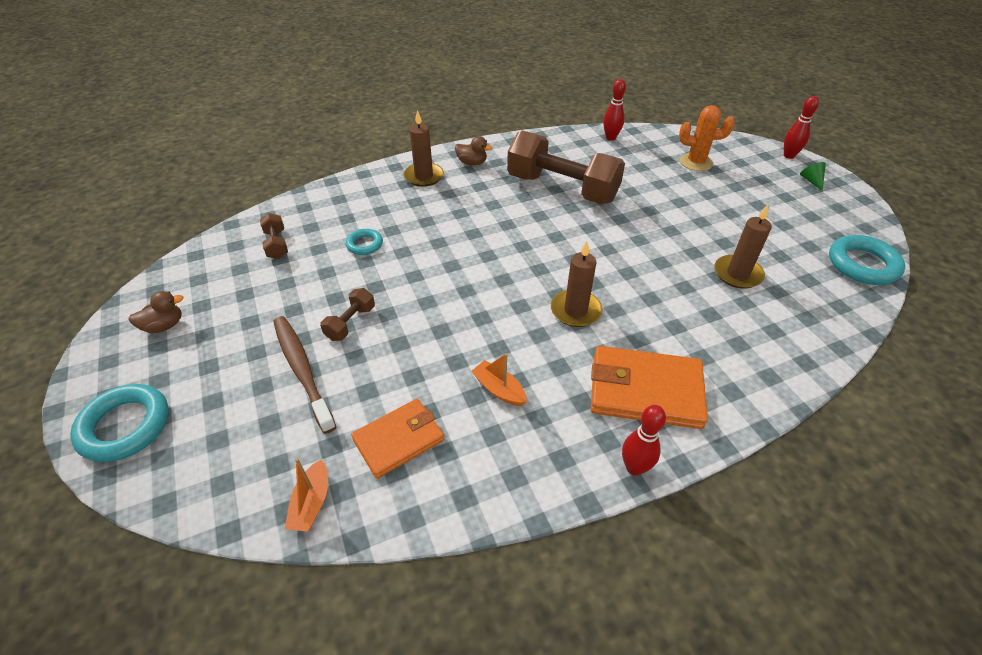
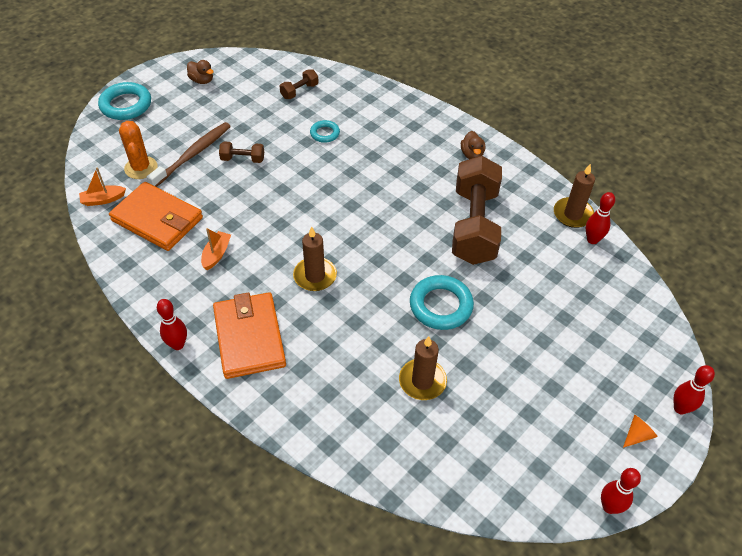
camera: 65 degrees right, 5 degrees up
orange wallet [351,399,444,479] -> orange wallet [109,182,203,251], size x1.51
brown candle [404,110,444,187] -> brown candle moved to [554,164,595,228]
orange cactus [679,105,735,171] -> orange cactus moved to [119,121,157,179]
green cone [800,162,826,191] -> orange cone [623,415,658,448]
turquoise ring [829,235,905,285] -> turquoise ring moved to [410,275,474,330]
none -> red bowling pin [601,468,641,514]

